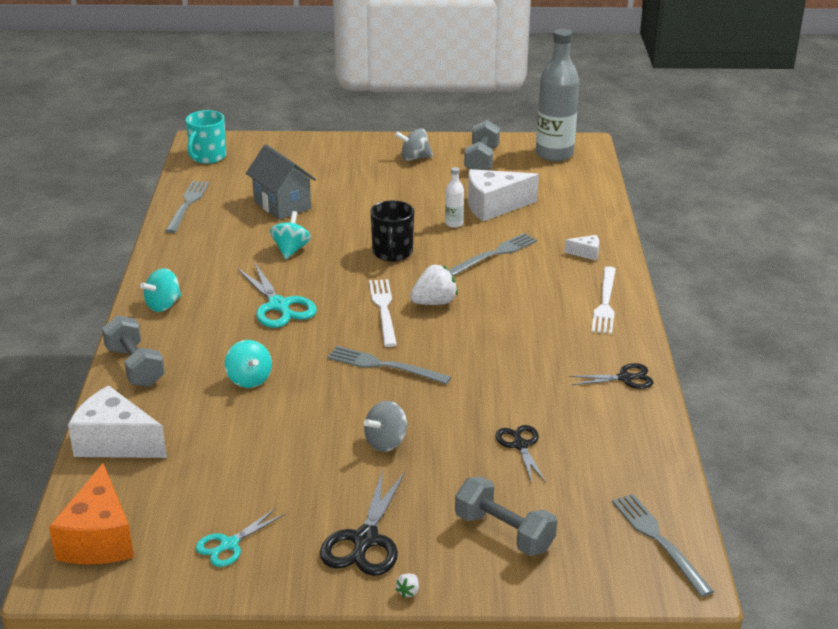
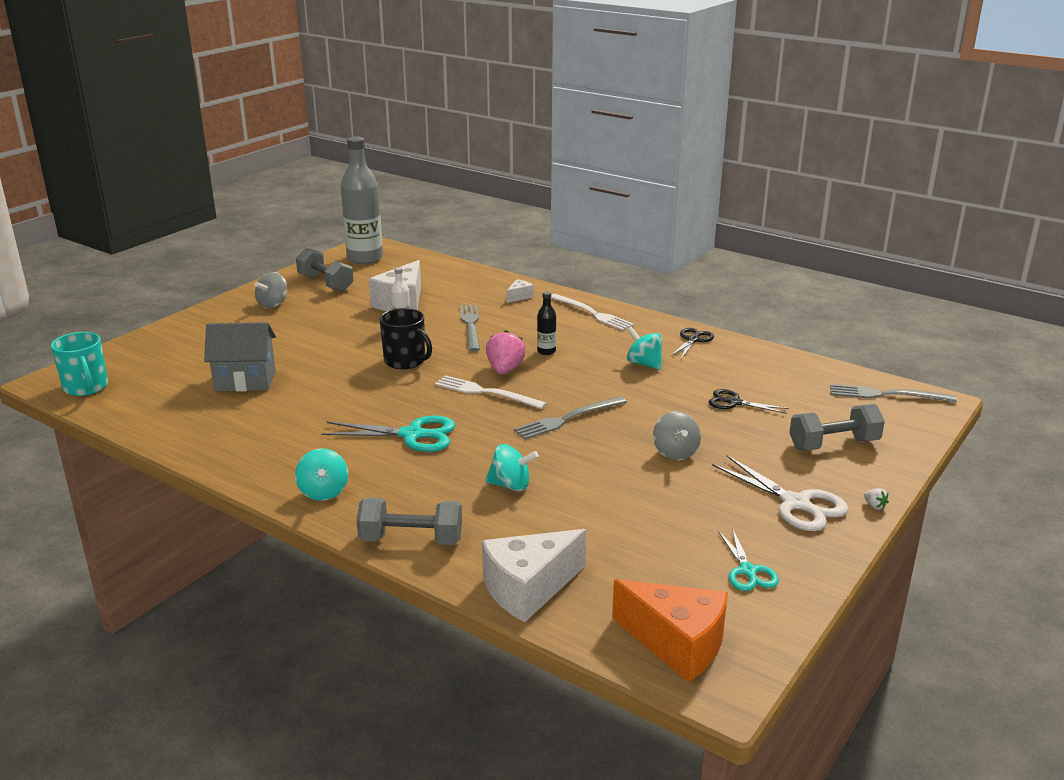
camera: 55 degrees left, 5 degrees down
grey fork [165,181,209,233] -> none
turquoise spinning top [270,211,311,259] -> turquoise spinning top moved to [627,327,662,370]
black scissors [320,470,405,576] -> white scissors [712,455,848,531]
white strawberry [410,265,458,305] -> pink strawberry [486,330,526,374]
none -> black bottle [537,291,556,355]

